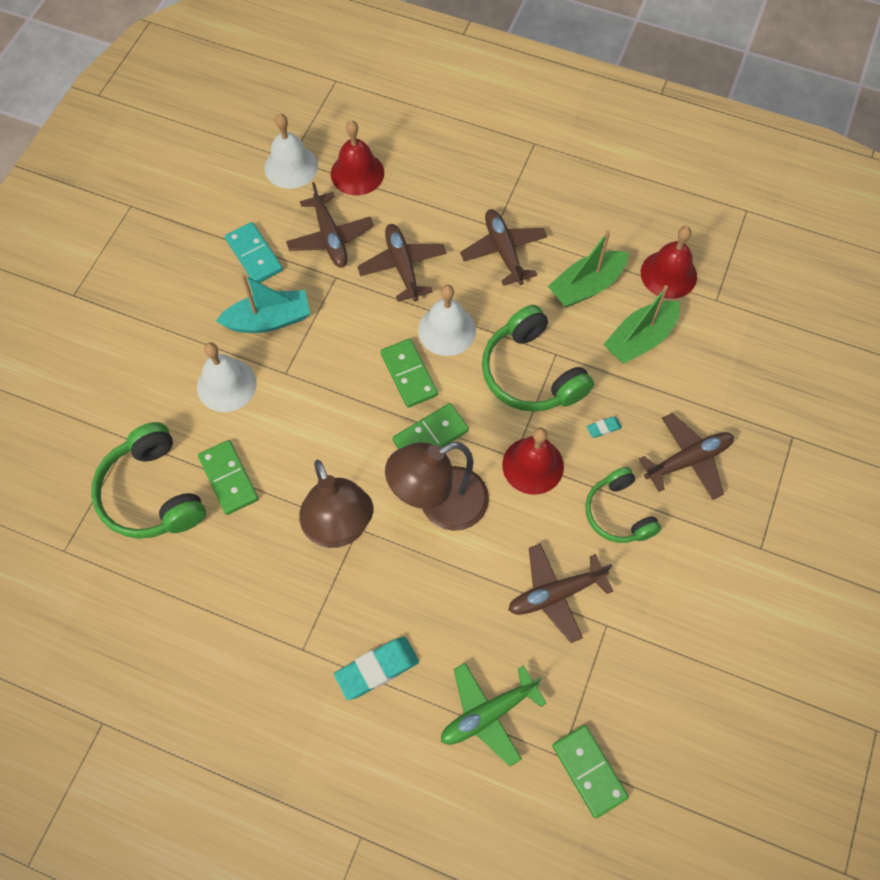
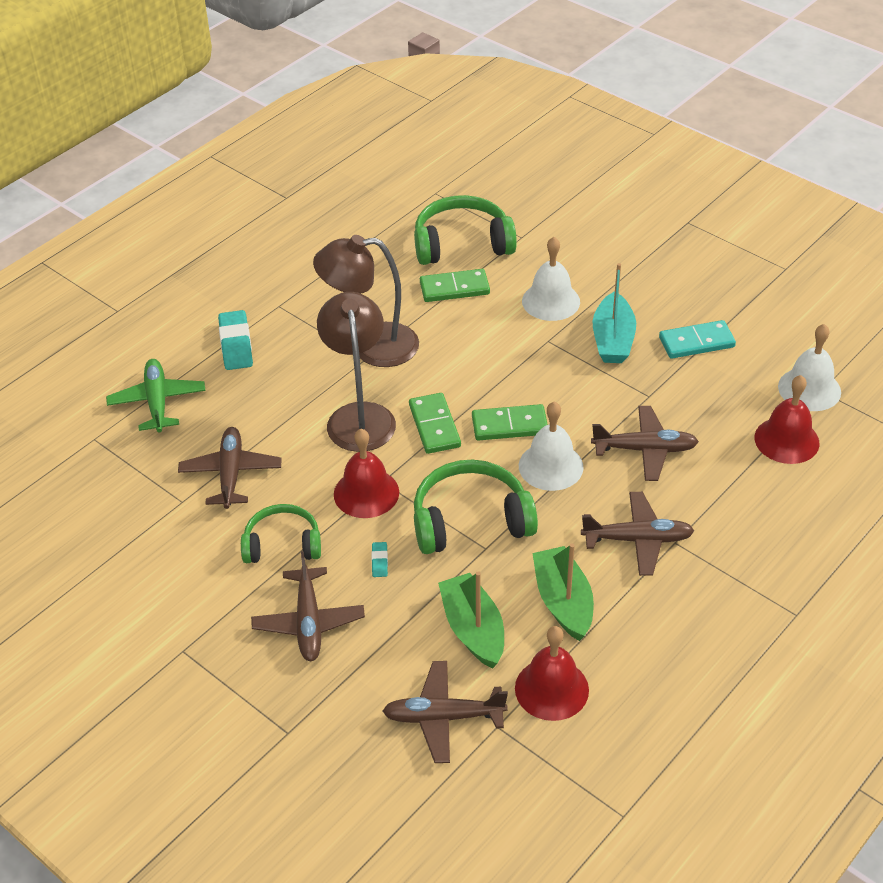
camera: 110 degrees right, 20 degrees down
brown plane [286,182,374,268] -> brown plane moved to [383,661,508,763]
green domino [552,725,629,818] -> none

